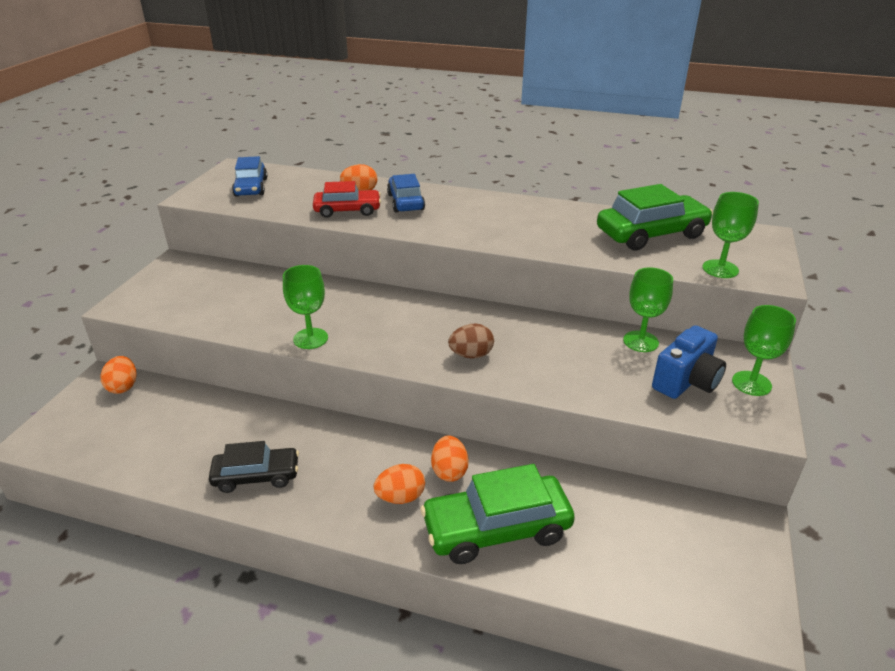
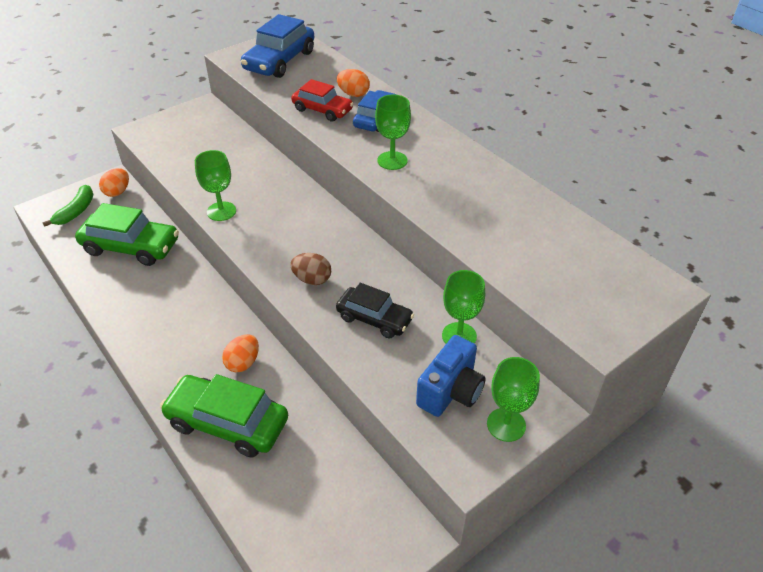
camera: 35 degrees right, 10 degrees up
black car [209,441,299,493] -> black car moved to [336,283,414,338]
blue car [232,156,268,197] -> blue car [241,14,314,78], size x1.57
orange egg [374,464,425,504] -> none
green car [597,184,713,250] -> green car moved to [75,203,179,266]
blue camera [652,325,726,399] -> blue camera turned 45 degrees counterclockwise [416,335,486,417]
green goblet [703,192,759,278] -> green goblet moved to [375,94,411,170]
none -> green banana [42,185,93,227]

